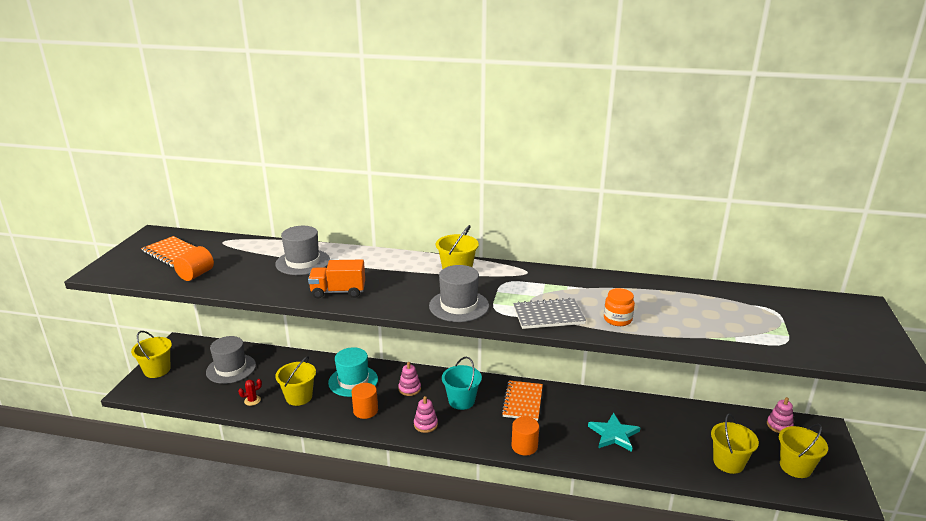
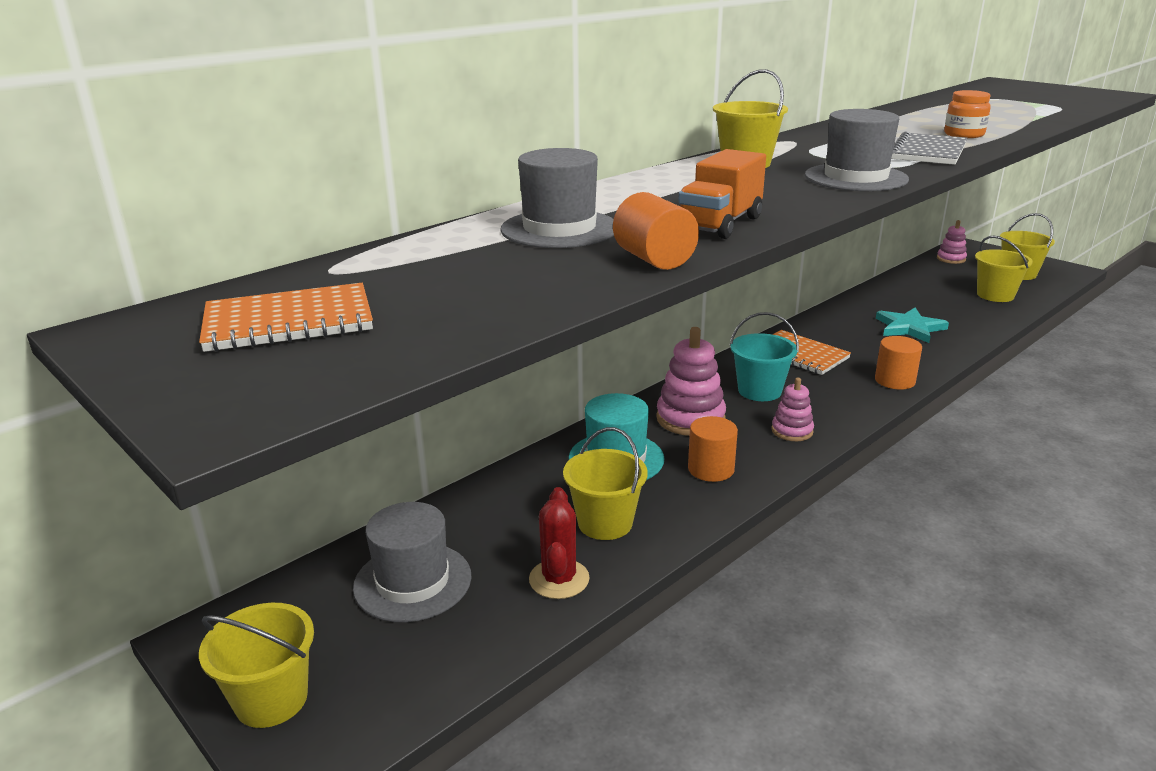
camera: 55 degrees left, 0 degrees up
orange cylinder [174,246,214,281] -> orange cylinder moved to [613,192,699,270]
red cactus [238,379,262,406] -> red cactus [529,487,590,599], size x1.65
pink stacking toy [398,362,421,396] -> pink stacking toy [656,327,726,436], size x1.72

